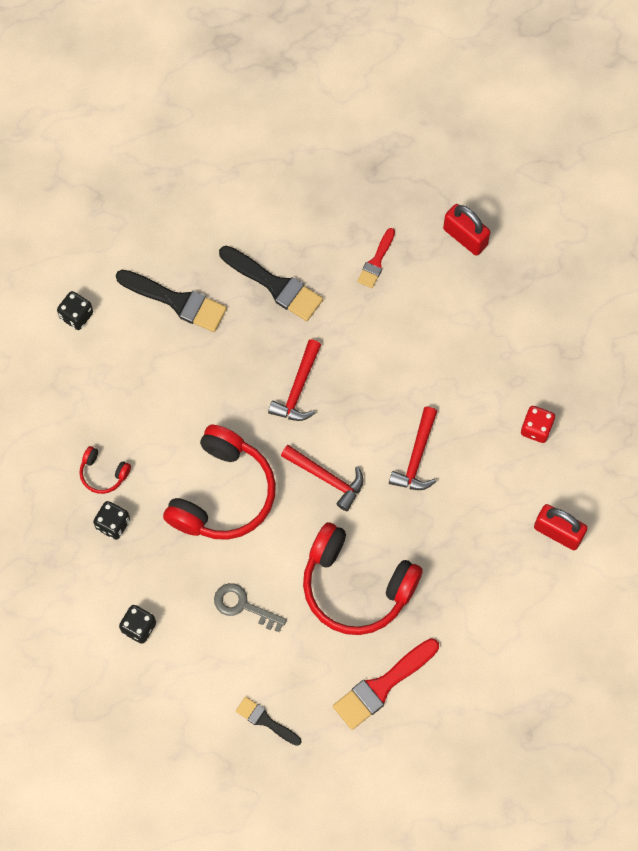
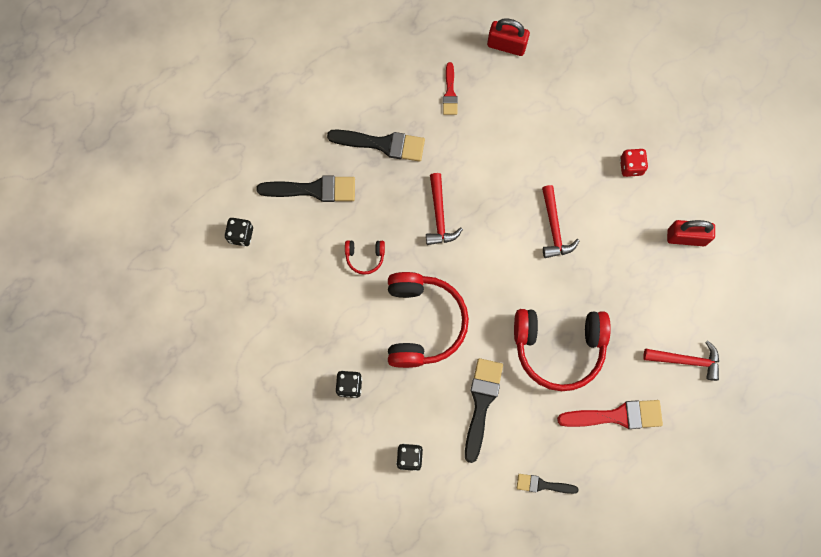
camera: 25 degrees left, 5 degrees up
red headphones [79,446,131,494] -> red headphones moved to [345,240,385,275]
grey key [214,583,287,632] -> black brush [465,358,503,463]
red hammer [281,445,364,511] -> red hammer moved to [643,341,719,381]
red brush [333,638,439,730] -> red brush turned 120 degrees counterclockwise [557,400,663,429]

